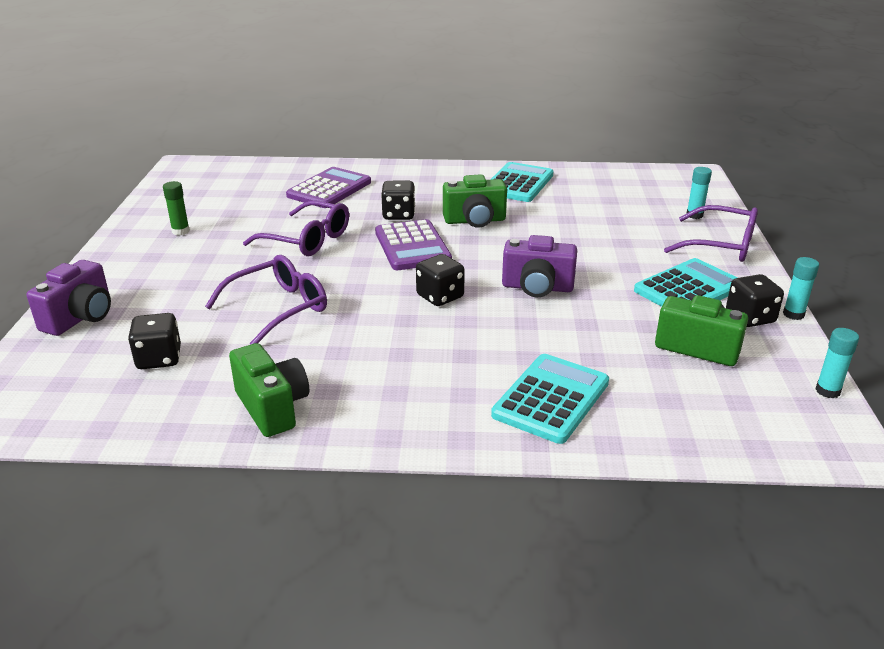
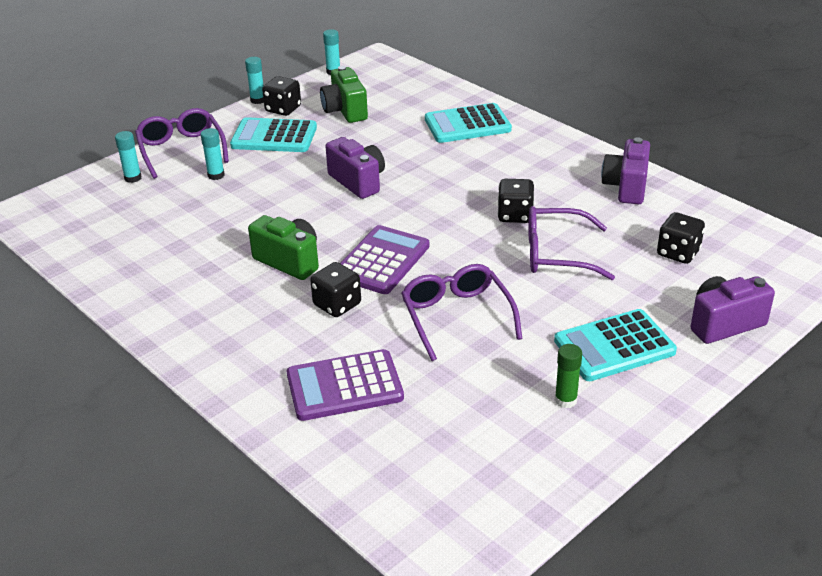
camera: 135 degrees left, 5 degrees up
green camera [229,343,309,437] -> purple camera [601,137,650,204]
black dice [416,254,465,306] -> black dice moved to [497,179,534,223]
turquoise calculator [490,162,553,202] -> turquoise calculator moved to [554,309,677,381]
none -> turquoise glue stick [201,128,225,180]

